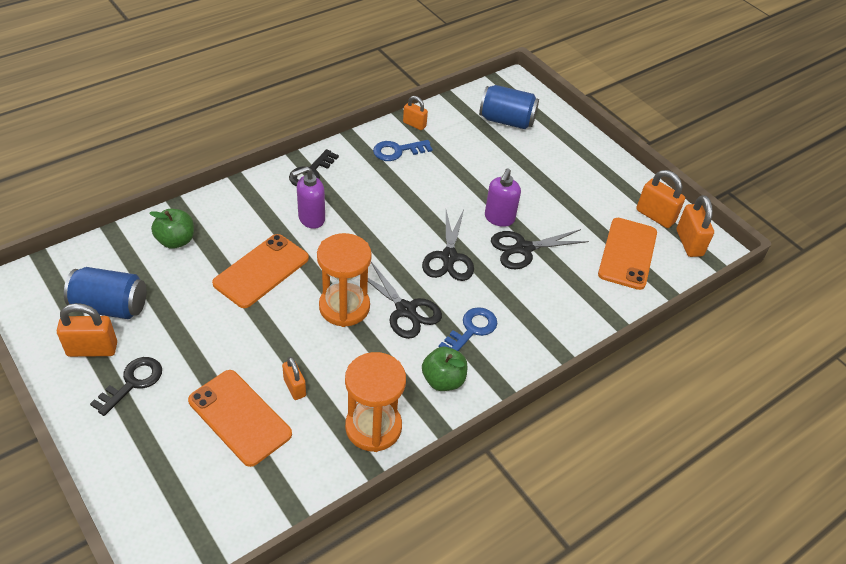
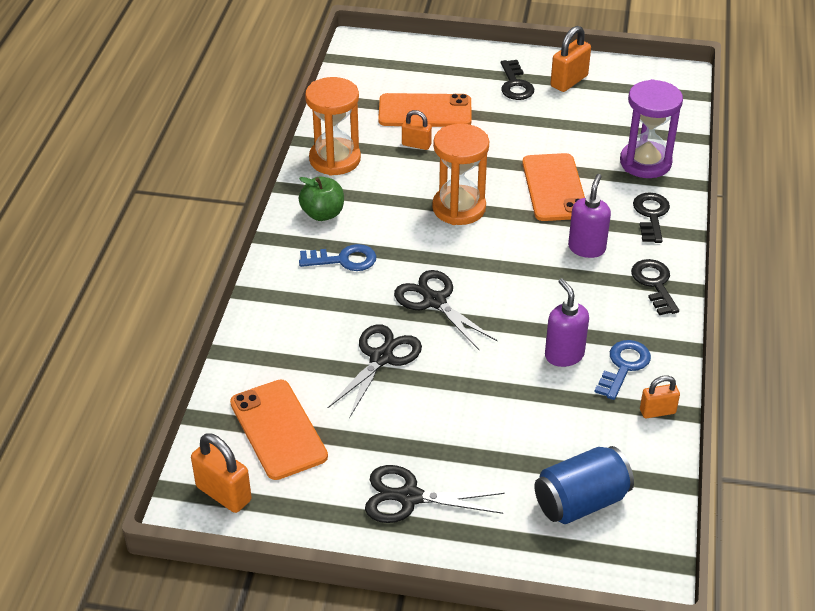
camera: 140 degrees right, 5 degrees down
blue can [64,267,147,319] -> none
green apple [149,209,194,249] -> purple hourglass [620,79,683,178]
black scissors [368,262,442,339] -> black scissors moved to [365,465,505,523]
blue key [439,307,497,351] -> blue key turned 90 degrees counterclockwise [299,244,376,271]
purple soap dispenser [485,168,521,227] -> purple soap dispenser moved to [545,278,589,367]
orange padlock [636,170,685,228] -> none
none -> black key [633,192,670,243]

